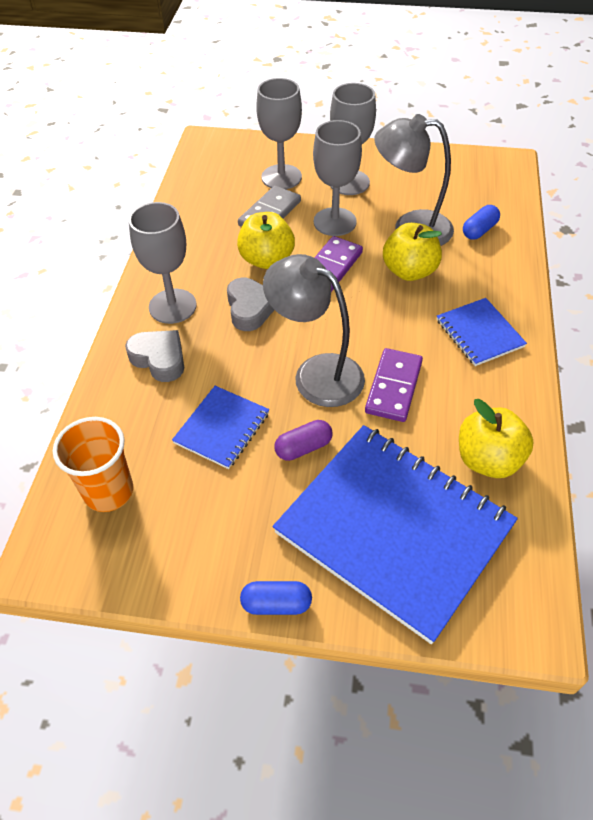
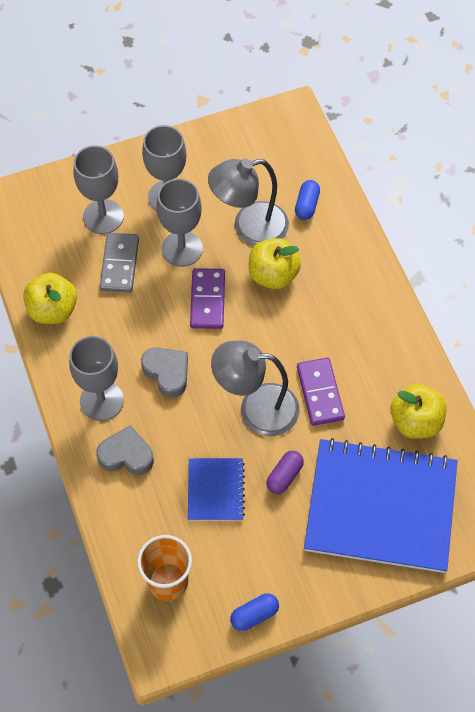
camera: 30 degrees left, 10 degrees up
yellow apple [237,212,295,269] -> yellow apple moved to [23,273,77,324]
blue capsule [240,581,312,615] -> blue capsule moved to [230,593,279,631]
blue notebook [437,298,527,366] -> none

